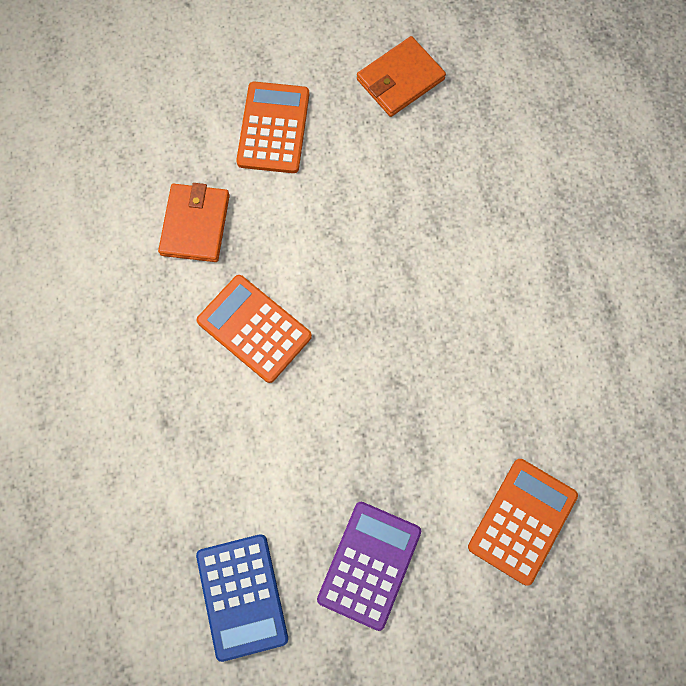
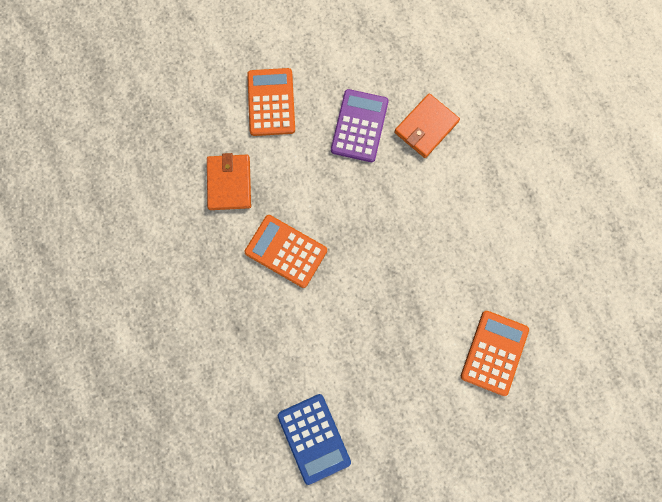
camera: 10 degrees left, 5 degrees up
purple calculator [317,502,421,631] -> purple calculator moved to [331,89,389,162]
orange wallet [357,36,446,117] -> orange wallet moved to [394,93,460,158]

